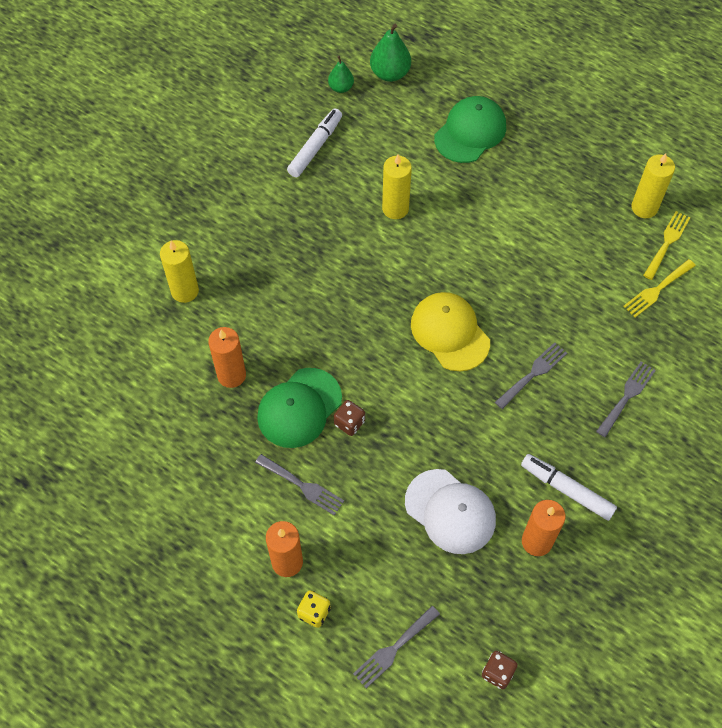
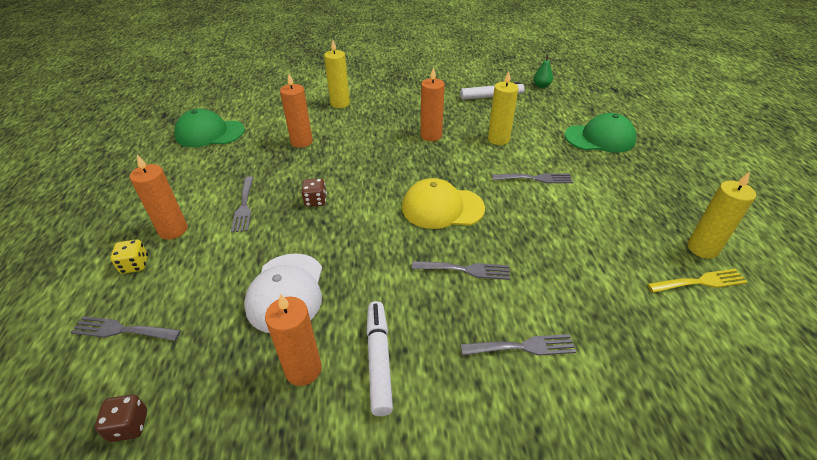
camera: 50 degrees right, 20 degrees down
green cap [257,368,342,448] -> green cap moved to [174,109,245,147]
green pear [370,24,411,82] -> none
yellow cap [411,292,490,371] -> yellow cap turned 105 degrees counterclockwise [402,178,485,229]
yellow fork [623,259,696,317] -> none
none -> orange candle [421,67,445,141]
none -> grey fork [492,173,573,183]

